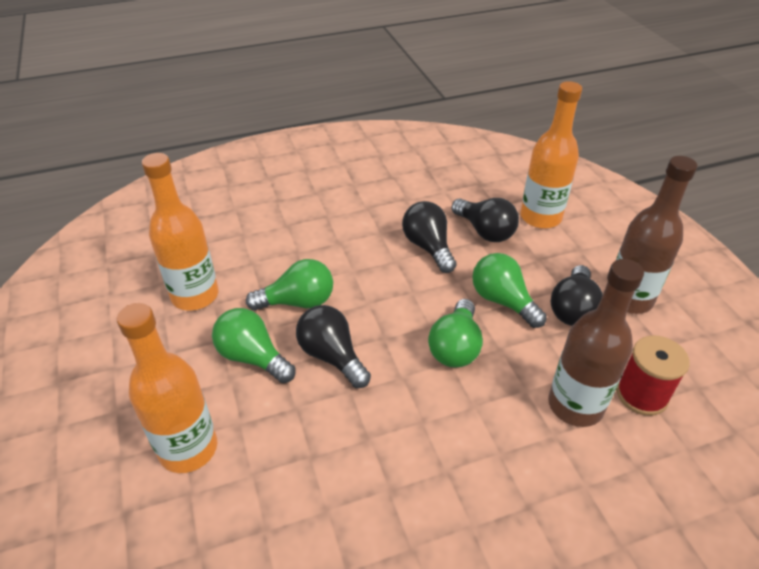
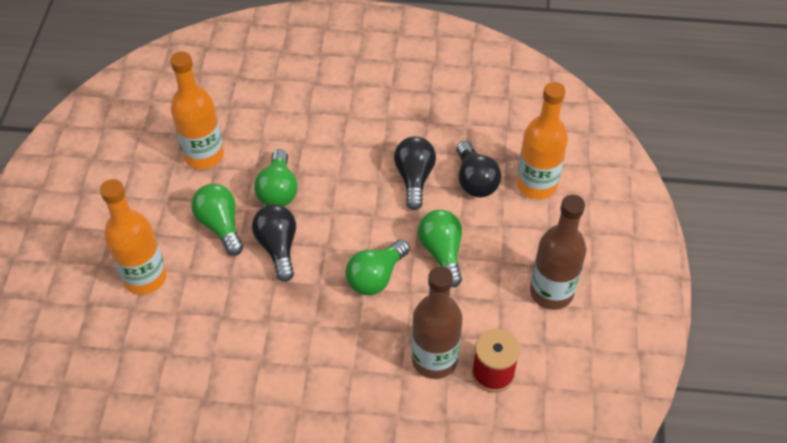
camera: 25 degrees right, 10 degrees up
green light bulb [246,259,333,310] -> green light bulb turned 75 degrees clockwise [254,149,298,207]
black light bulb [551,265,603,326] -> none

